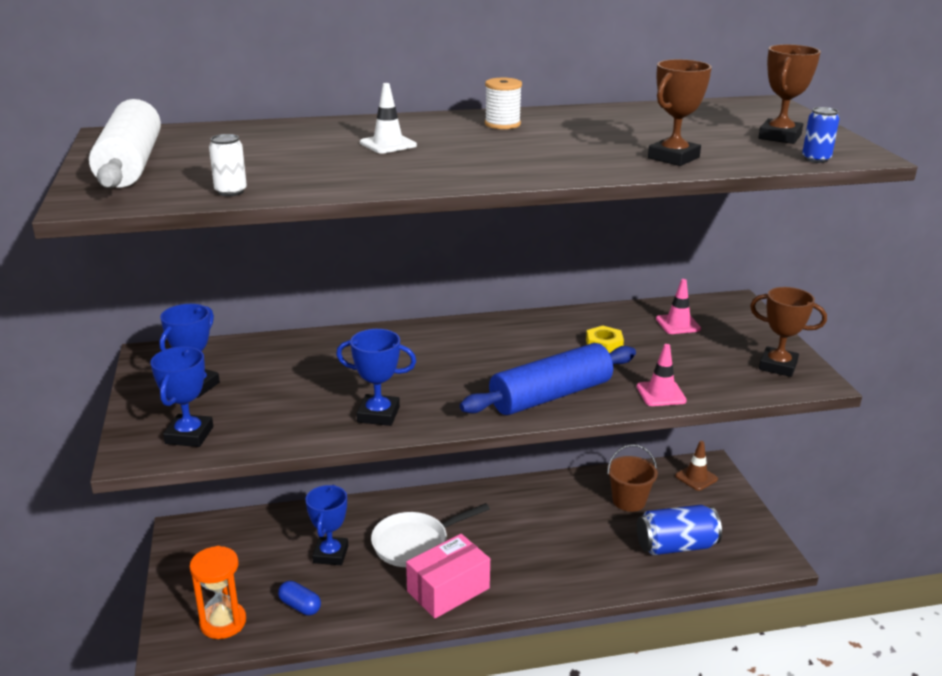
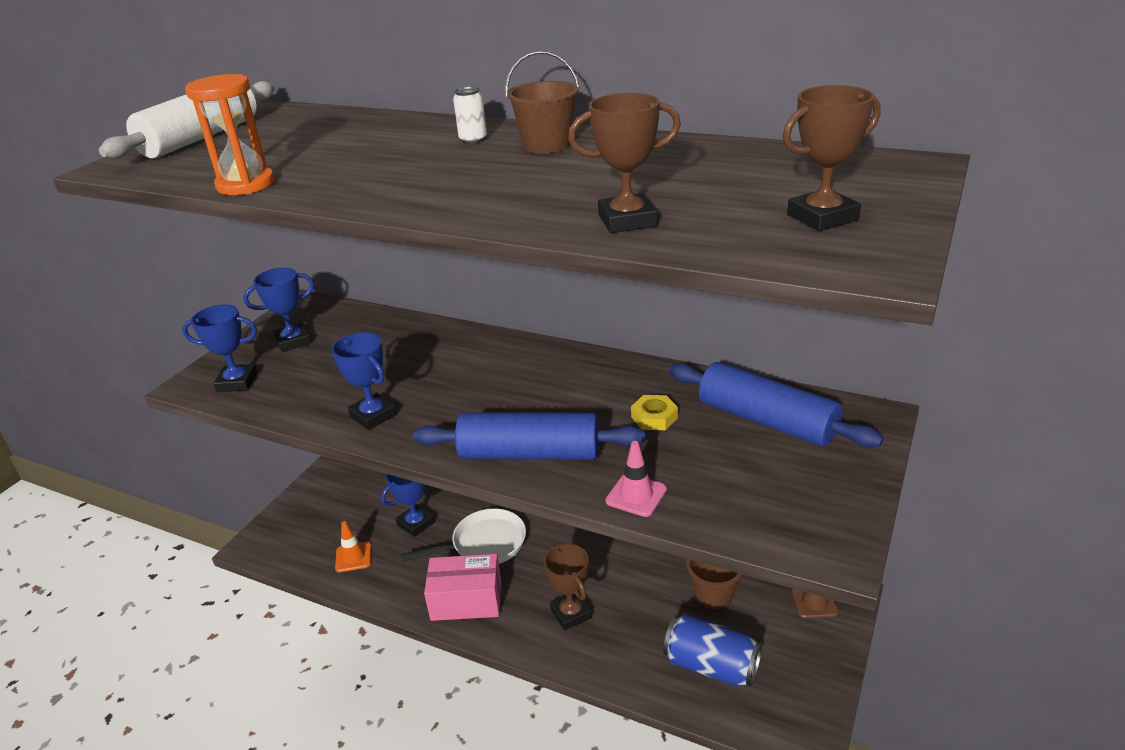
camera: 40 degrees right, 5 degrees up
blue trophy [150,346,213,447] -> blue trophy turned 45 degrees clockwise [182,304,257,392]
orange hourglass [190,546,246,639] -> orange hourglass moved to [185,74,275,195]
white can [209,134,247,196] -> white can moved to [453,87,487,144]
blue capsule [278,581,321,615] -> orange traffic cone [335,521,371,572]
white traffic cone [360,83,417,153] -> none
white pan [371,503,490,567] -> white pan turned 150 degrees clockwise [401,509,526,564]
white spool [485,78,522,129] -> brown bucket [505,51,580,154]
pink traffic cone [656,279,701,334] -> blue rolling pin [669,362,883,448]
brown trophy [750,287,827,377] -> brown trophy moved to [544,544,592,630]
blue can [802,107,839,163] -> none

